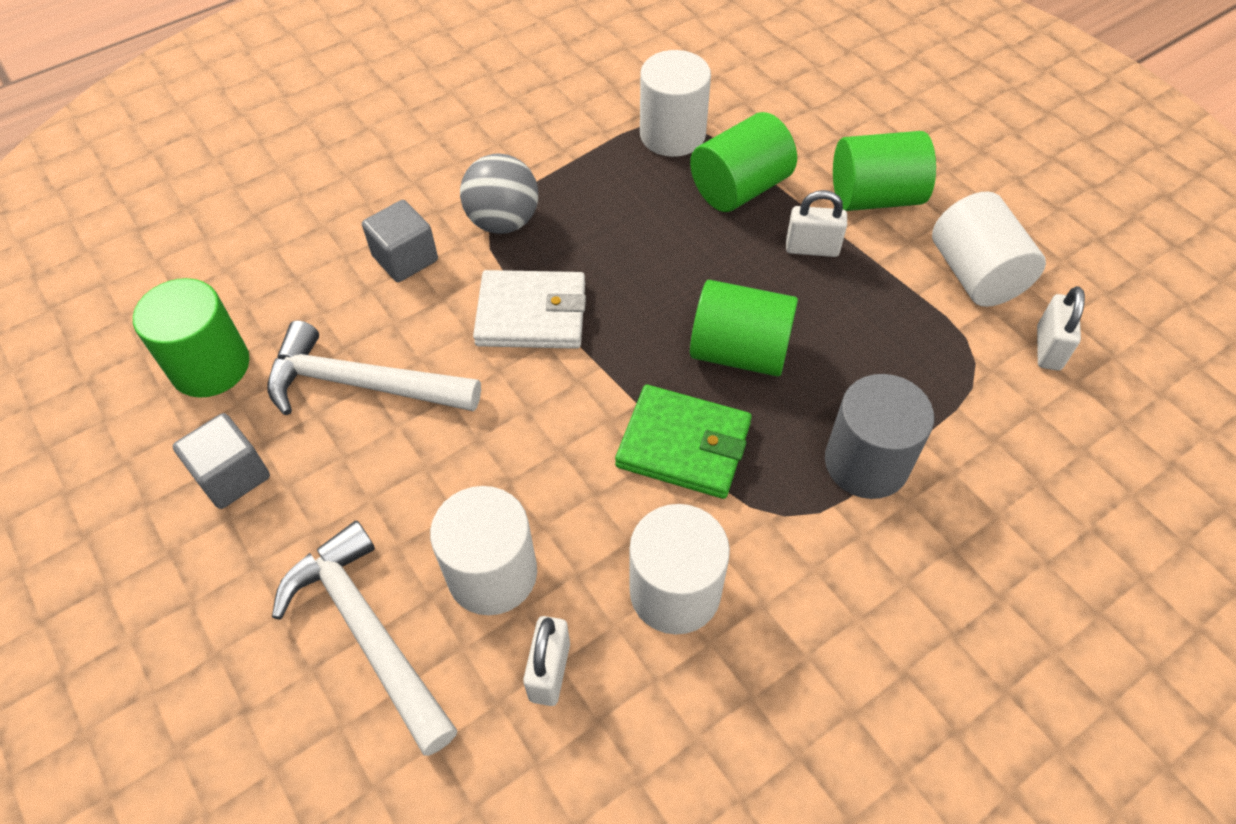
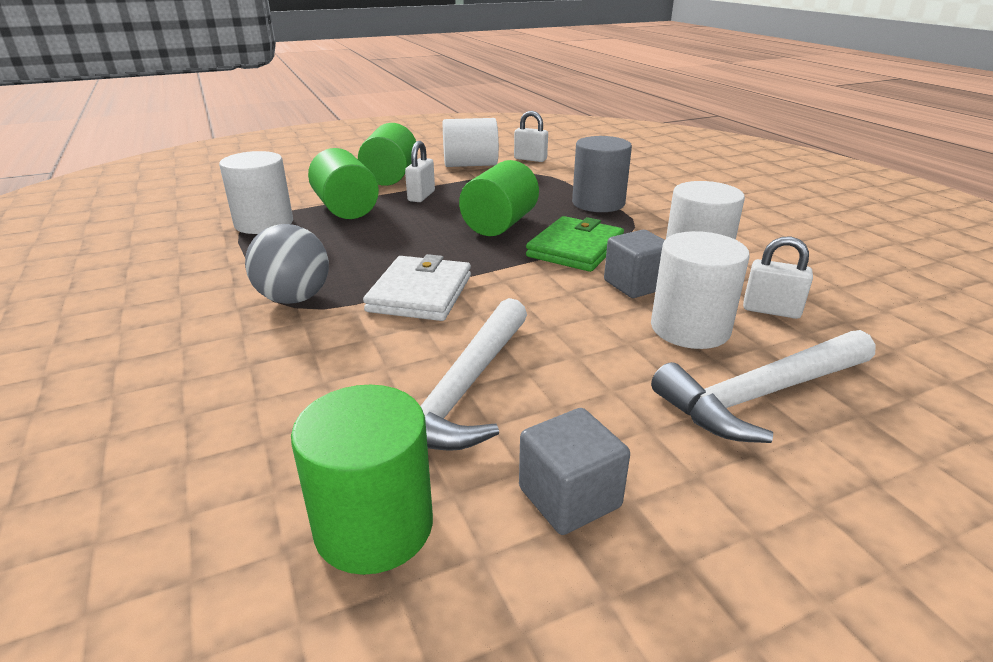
camera: 80 degrees left, 25 degrees down
grey cube [362,200,438,282] -> grey cube moved to [604,230,665,298]

